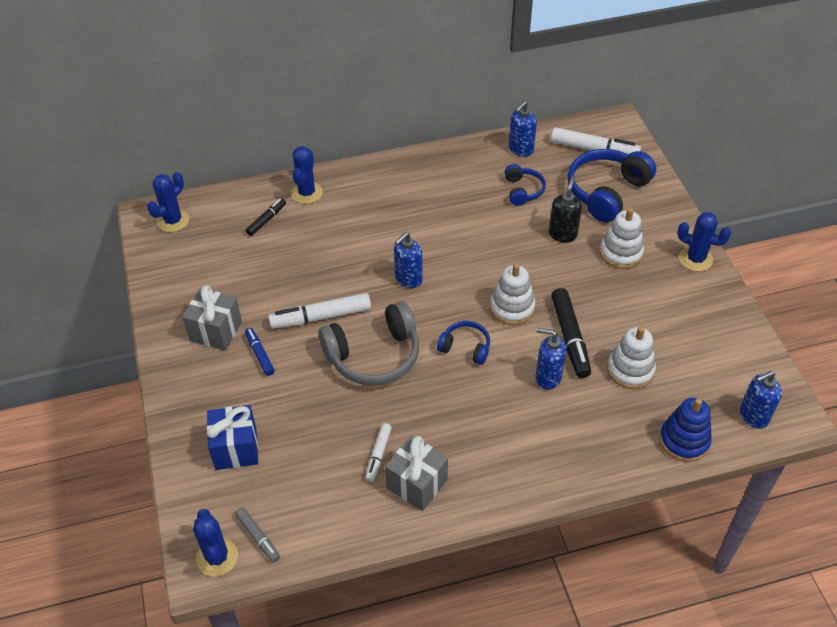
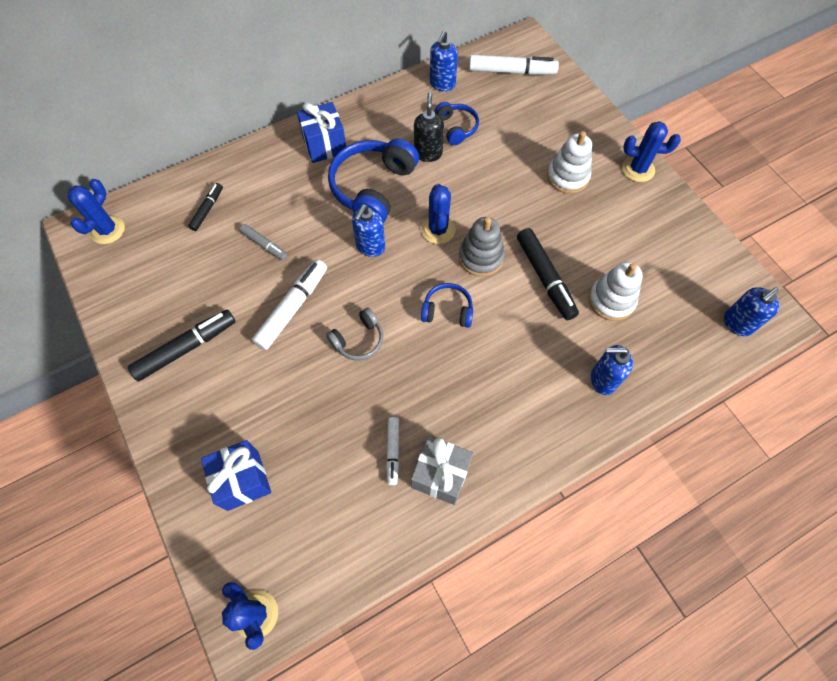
camera: 15 degrees left, 15 degrees up
grey gift [182,285,242,351] -> black marker [128,309,236,382]
grey marker [235,507,280,563] -> grey marker moved to [240,224,288,261]
blue marker [245,328,275,376] -> none
white marker [268,293,371,329] -> white marker turned 150 degrees clockwise [252,259,327,350]
blue cactus [291,146,323,204] -> blue cactus moved to [421,184,456,244]
grey headphones [318,301,419,386] -> grey headphones [326,308,383,360], size x0.53
white stacking toy [490,263,535,325] -> grey stacking toy [459,217,505,277]
blue soap dispenser [536,328,566,390] -> blue soap dispenser moved to [590,345,633,395]
black soap dispenser [549,176,582,243] -> black soap dispenser moved to [414,92,444,162]
blue headphones [567,149,656,223] -> blue headphones moved to [328,139,419,223]
blue stacking toy [659,398,712,462] -> none
none -> blue gift [297,102,346,163]

